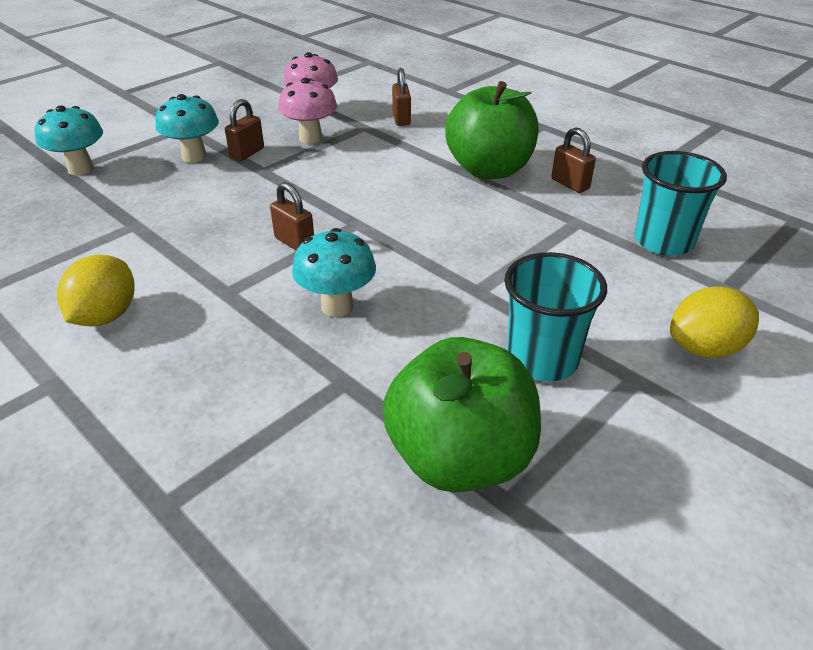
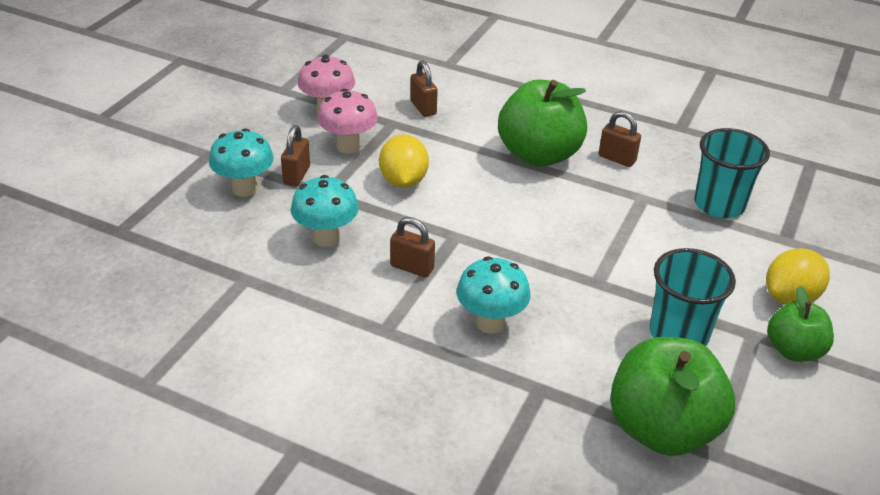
camera: 20 degrees left, 0 degrees up
turquoise mushroom [35,105,103,176] -> turquoise mushroom moved to [291,175,359,247]
yellow lemon [57,255,135,327] -> yellow lemon moved to [379,134,429,188]
none -> green apple [767,286,834,362]

